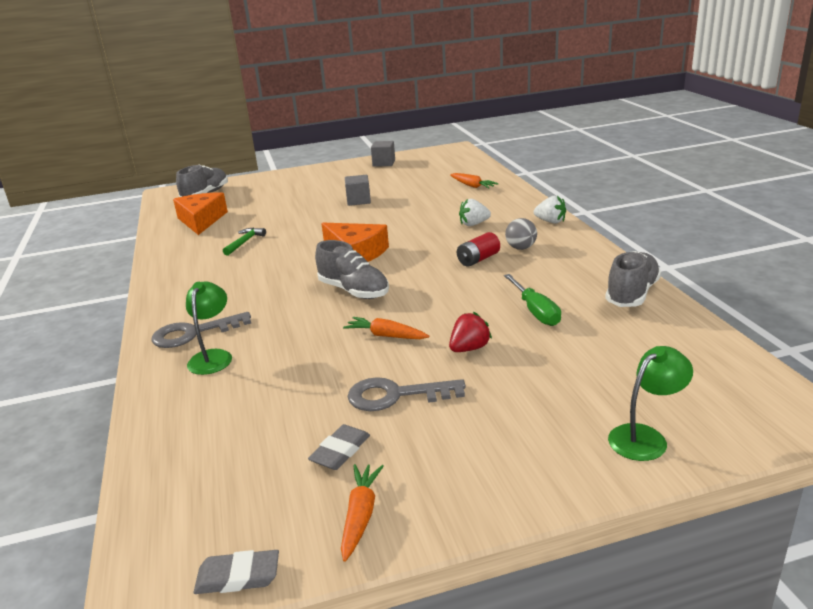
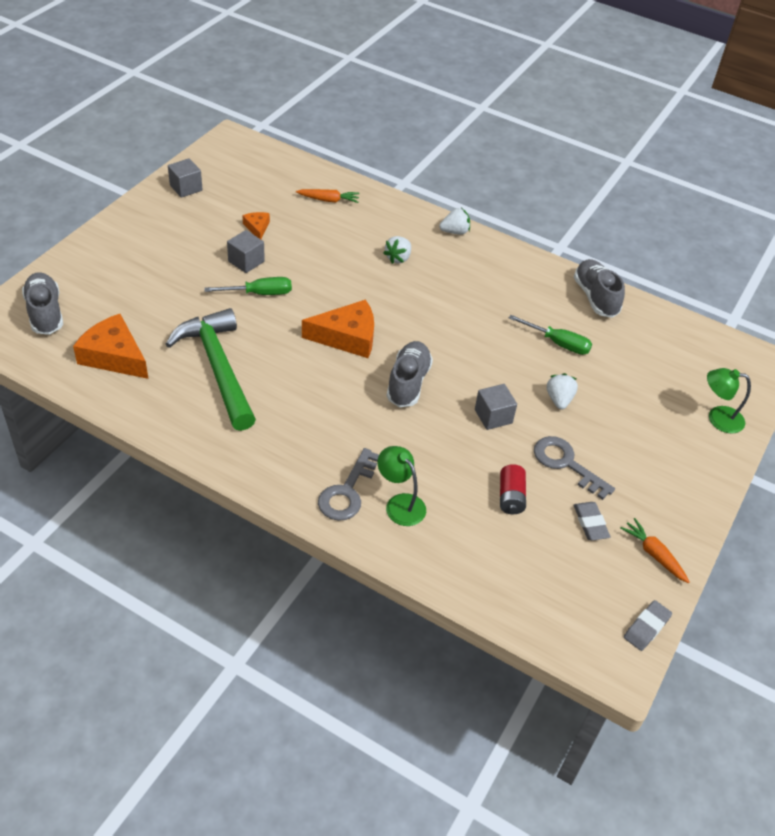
camera: 50 degrees left, 20 degrees up
green hammer [223,227,266,256] -> green hammer [165,308,256,431], size x2.42
grey shoe [315,240,389,299] -> grey shoe turned 75 degrees counterclockwise [387,341,433,407]
orange carrot [343,317,429,339] -> grey cube [475,384,517,430]
grey key [348,377,466,411] -> grey key turned 90 degrees clockwise [534,436,615,500]
red strawberry [449,312,492,352] -> white strawberry [547,373,578,410]
red battery [457,232,500,267] -> red battery moved to [500,464,526,514]
grey ball [505,218,537,250] -> none
green lamp [608,346,693,461] -> green lamp turned 90 degrees counterclockwise [707,368,751,433]
none -> green screwdriver [204,277,292,295]
none -> orange cheese [242,212,270,239]

